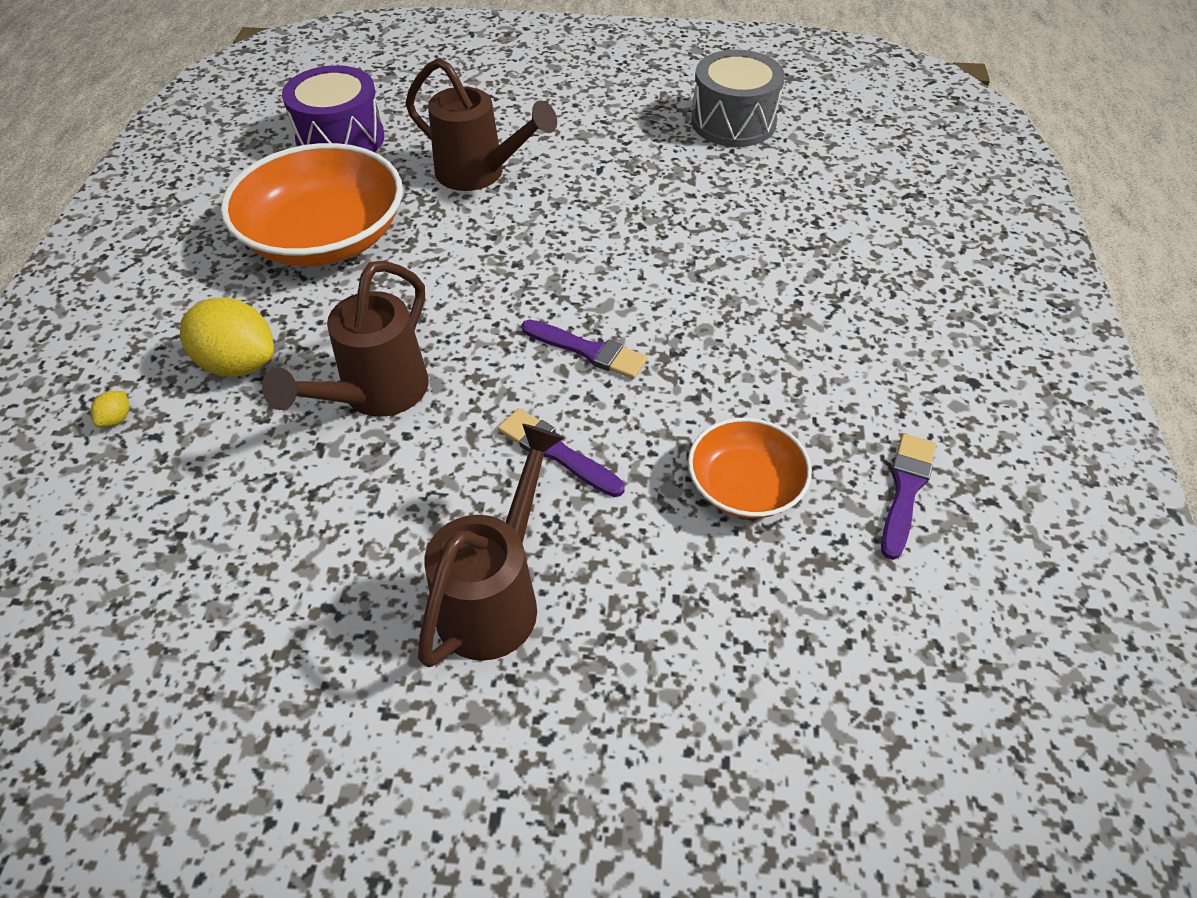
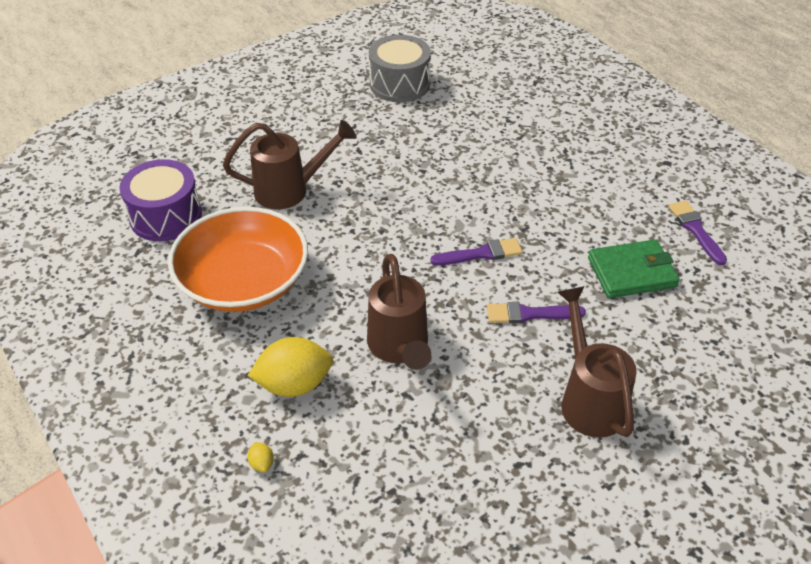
camera: 40 degrees left, 5 degrees down
orange bowl [688,418,812,519] -> green wallet [588,239,680,298]

